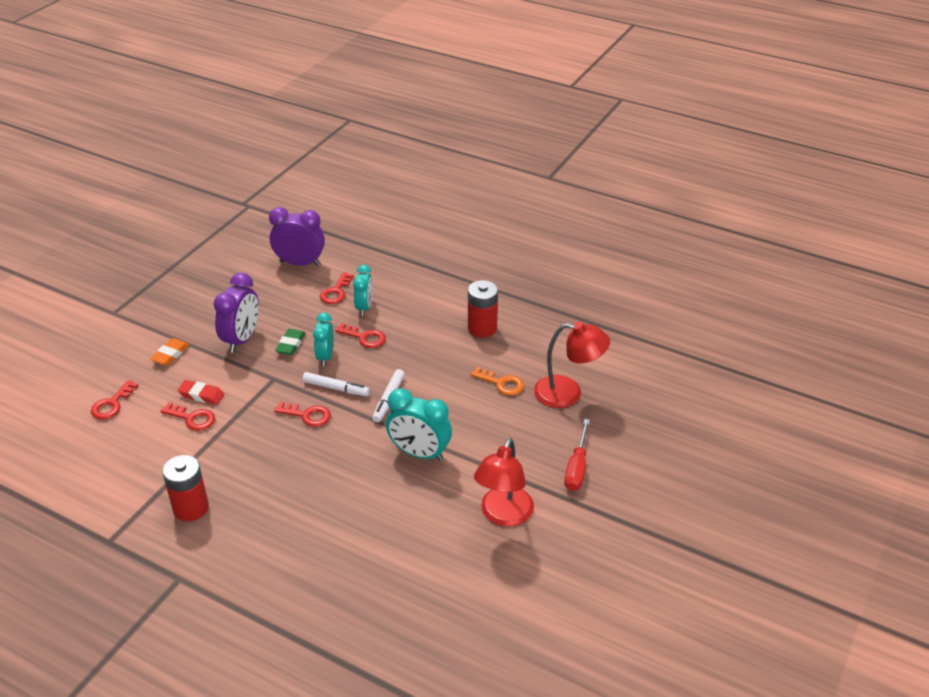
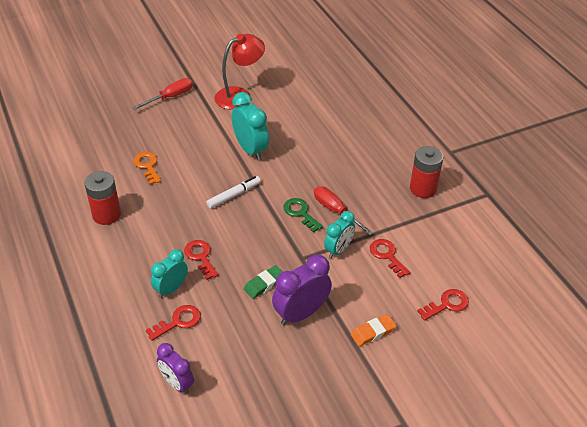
camera: 145 degrees left, 5 degrees up
red eraser [178,380,224,405] -> none
purple clock [269,207,325,266] -> purple clock [157,343,194,394], size x0.66
red key [274,402,331,427] -> green key [283,198,323,233]
white marker [303,372,370,396] -> none
turquoise clock [313,312,334,366] -> turquoise clock moved to [324,211,355,258]
red lamp [534,321,610,408] -> none
none -> red screwdriver [314,186,373,235]

